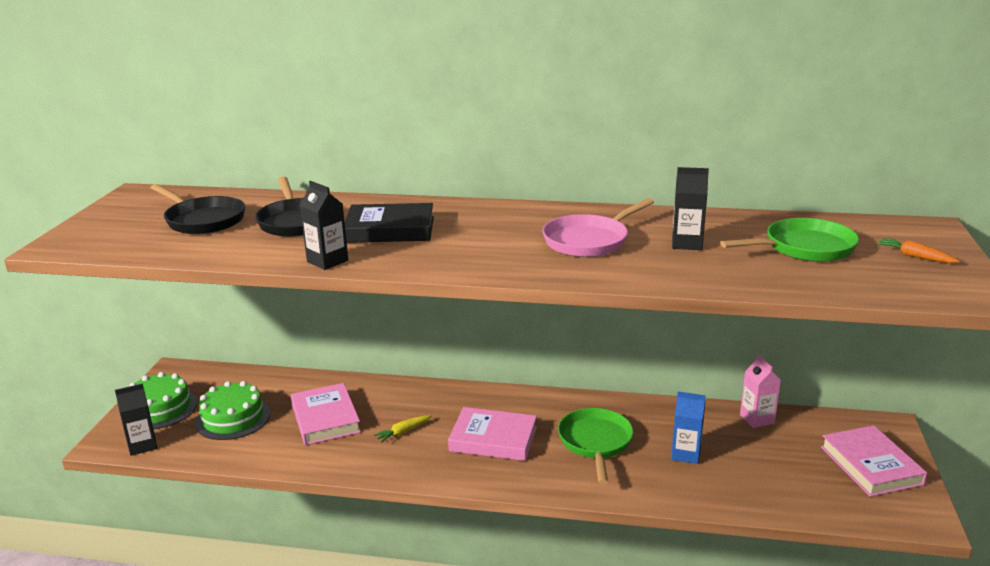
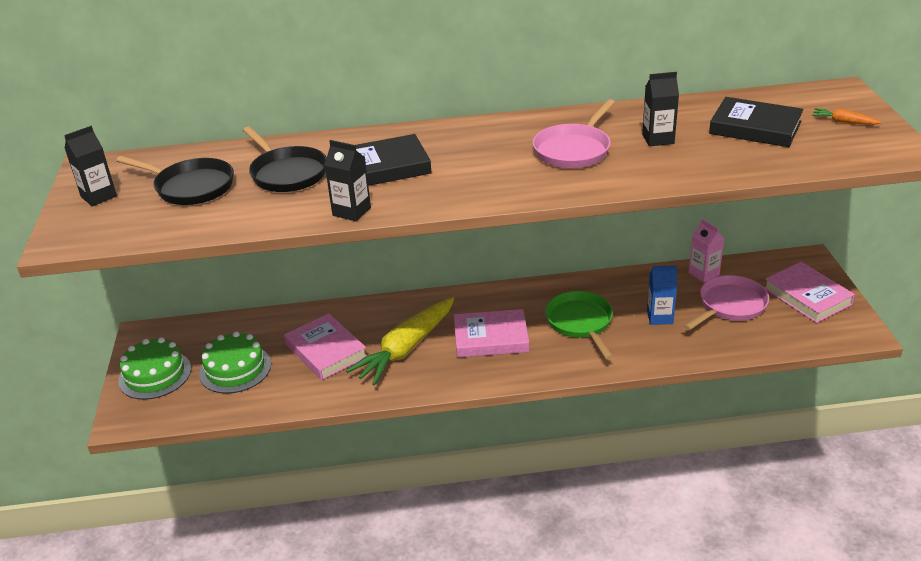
camera: 15 degrees left, 10 degrees up
black carton [115,383,157,456] -> black carton moved to [64,126,117,206]
yellow carrot [374,415,432,443] -> yellow carrot [346,297,454,386], size x2.48
green pan [720,218,859,262] -> black book [709,97,804,147]
none -> pink pan [684,275,769,330]

